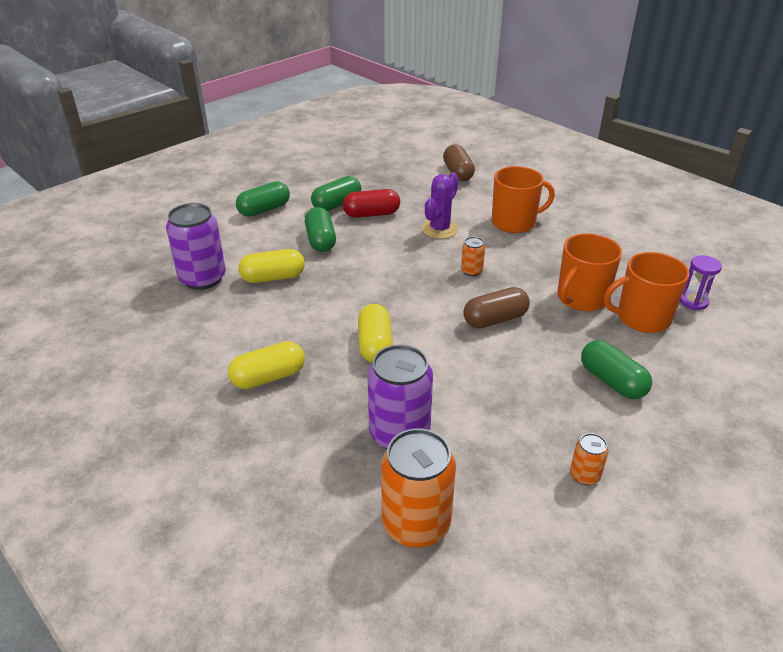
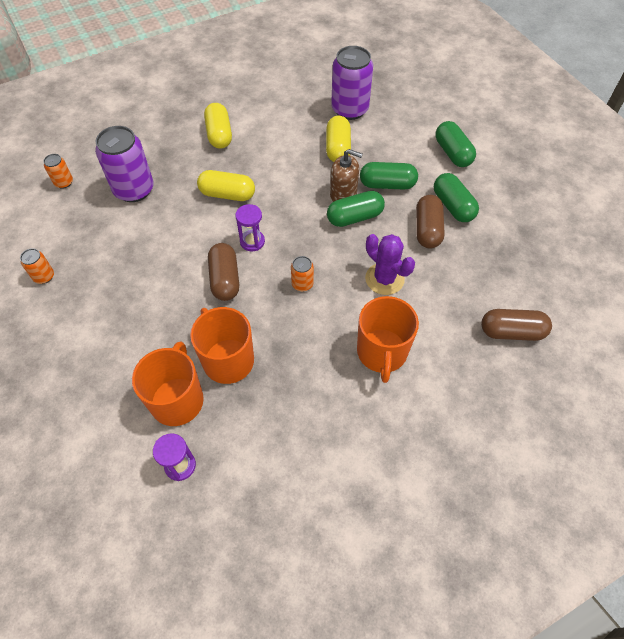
camera: 105 degrees right, 20 degrees up
red capsule [343,189,400,218] -> brown capsule [416,195,445,248]
orange can [381,428,456,548] -> orange can [43,154,73,189], size x0.48
green capsule [581,340,652,399] -> green capsule moved to [327,191,385,227]
none -> purple hourglass [235,204,265,252]
none -> brown soap dispenser [330,149,363,202]

